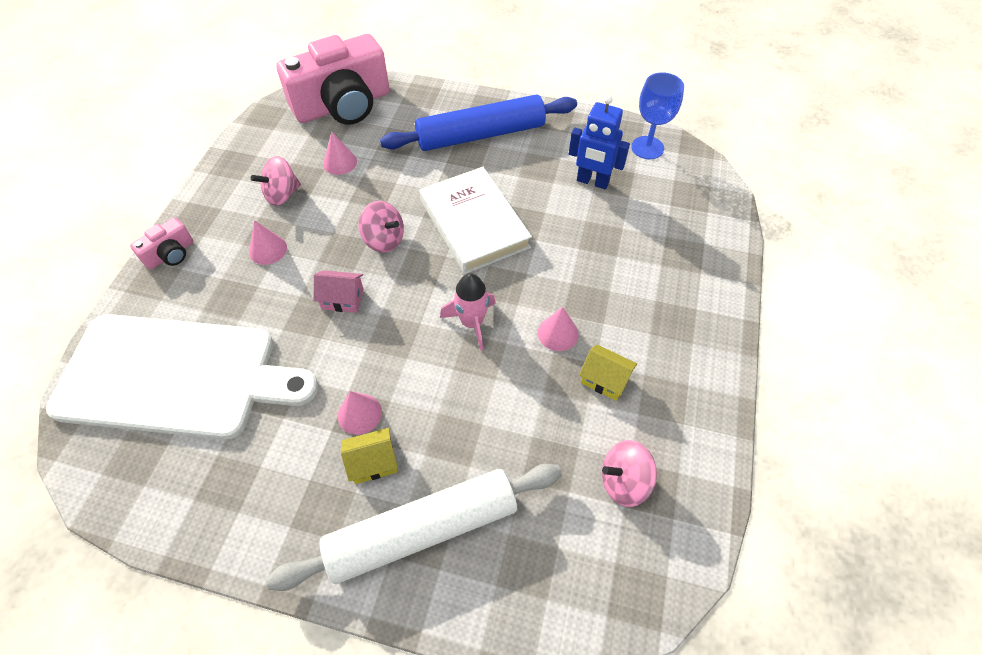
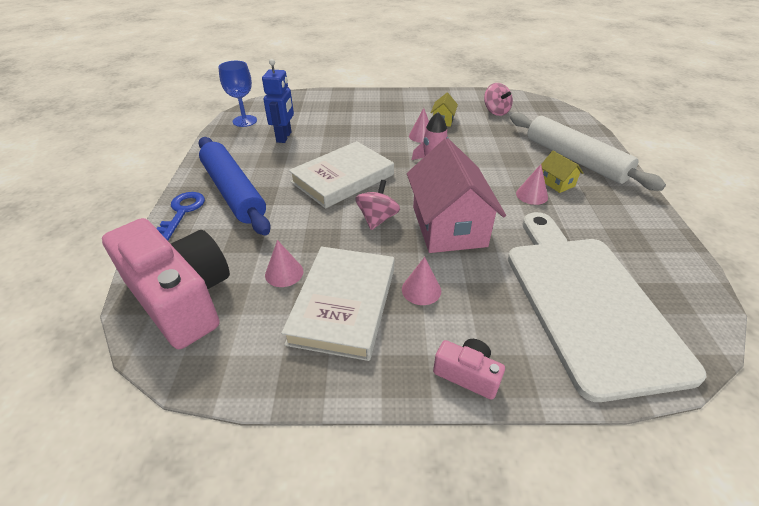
camera: 105 degrees left, 15 degrees down
pink spinning top [251,156,301,206] -> white book [281,247,394,361]
pink house [313,270,364,313] -> pink house [407,138,506,253], size x2.32
none -> blue key [156,192,205,241]

